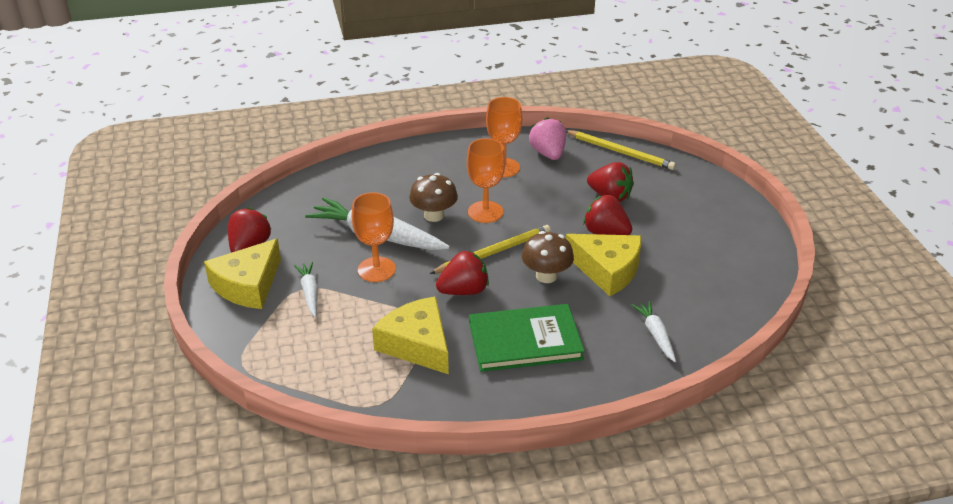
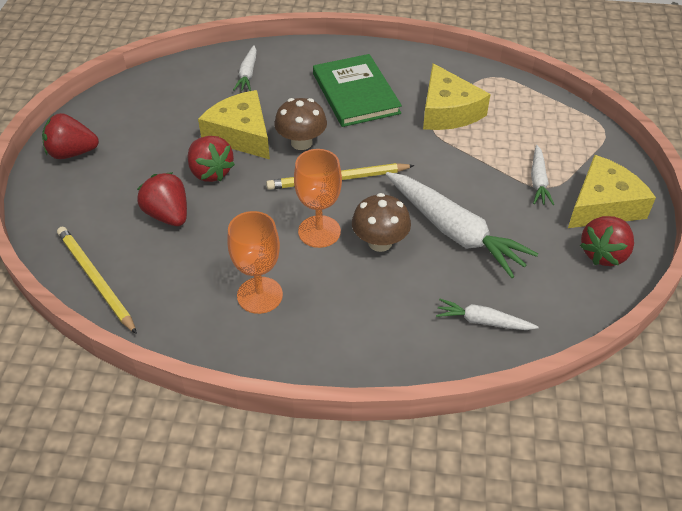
camera: 160 degrees left, 10 degrees up
orange goblet [352,192,396,282] -> none
red strawberry [436,251,489,295] -> red strawberry moved to [42,113,99,159]
green book [469,304,585,372] -> green book turned 60 degrees clockwise [313,54,402,127]
pink strawberry [529,117,566,160] -> none
none -> white carrot [436,299,539,330]

